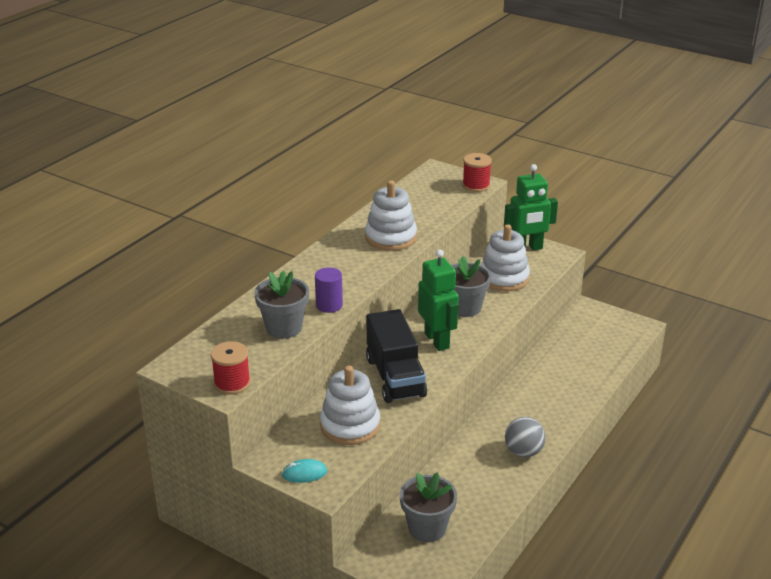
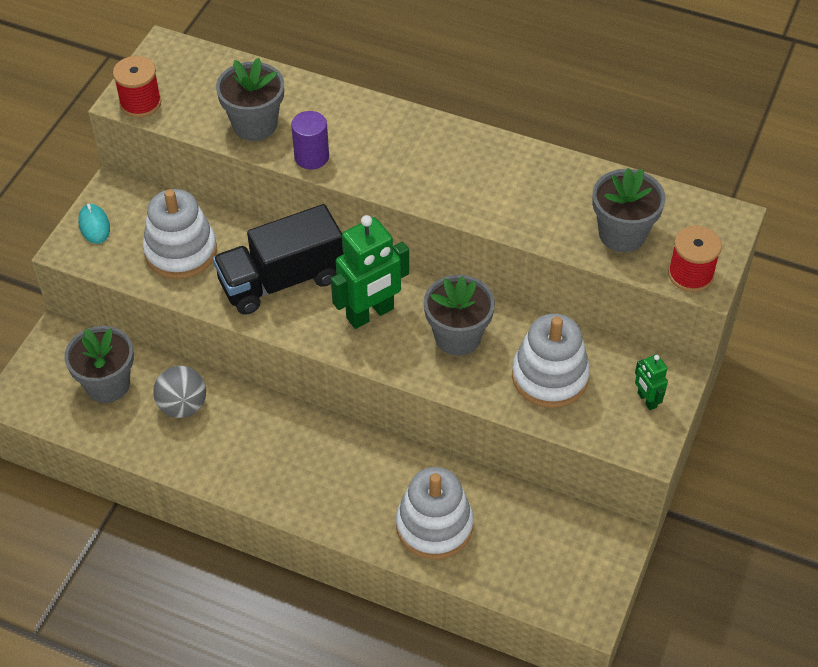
camera: 80 degrees right, 20 degrees up
white stacking toy [365,181,417,251] -> white stacking toy moved to [396,467,474,559]
green robot [504,164,558,250] -> green robot [635,354,668,410], size x0.50
grey ball [505,417,546,457] -> grey ball moved to [153,366,206,418]
none -> grey flower pot [592,168,666,252]

